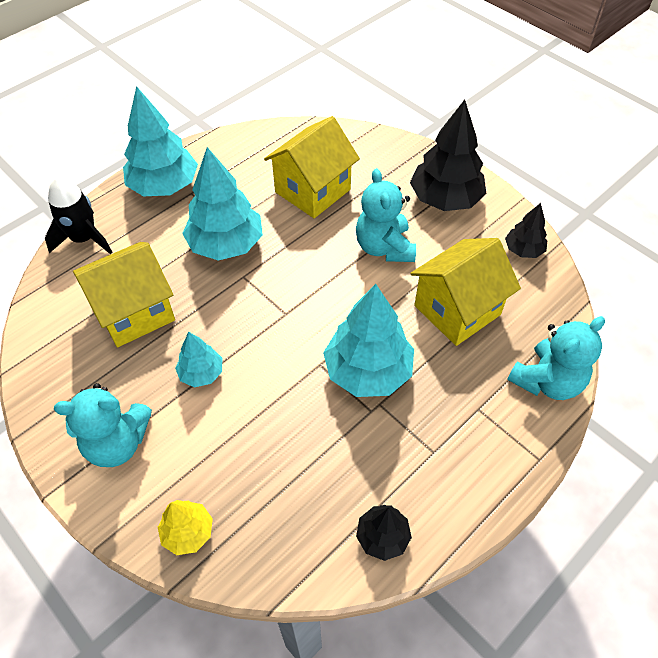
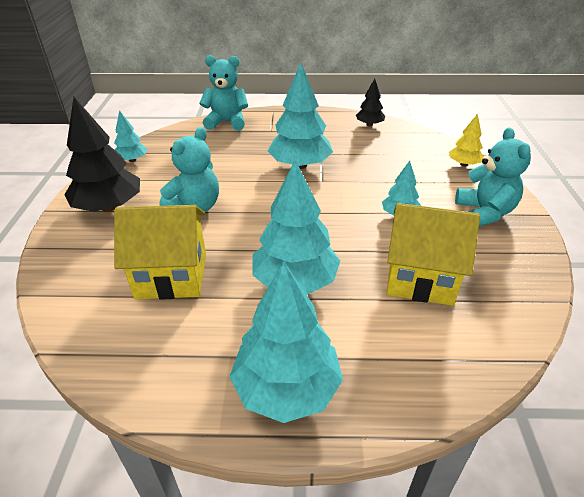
camera: 135 degrees left, 15 degrees down
black rocket [45,177,113,254] -> none
turquoise teddy bear [54,383,152,467] -> turquoise teddy bear turned 45 degrees clockwise [455,127,531,226]
yellow house [410,238,521,346] -> none
black tree [505,203,547,258] -> turquoise tree [114,110,147,162]

